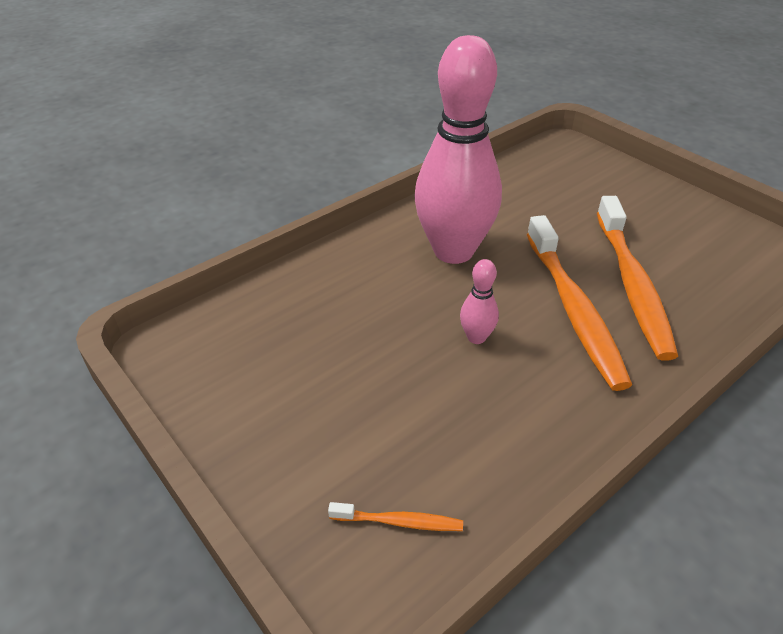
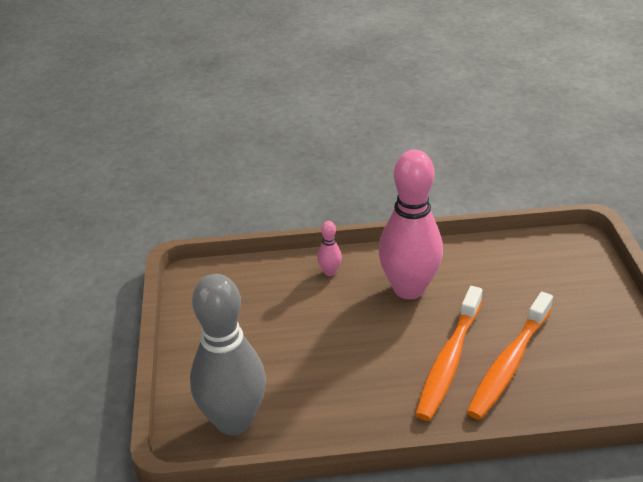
camera: 35 degrees right, 5 degrees down
orange toothbrush [328,502,463,531] -> grey bowling pin [190,274,266,435]
pink bowling pin [460,259,499,344] -> pink bowling pin moved to [317,221,342,276]

